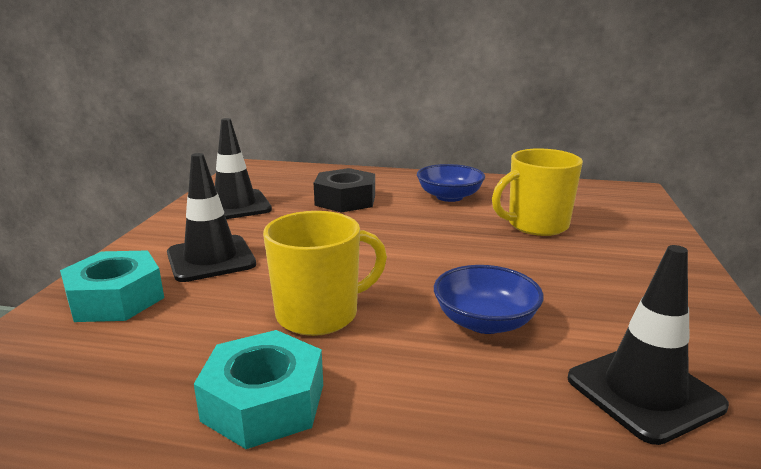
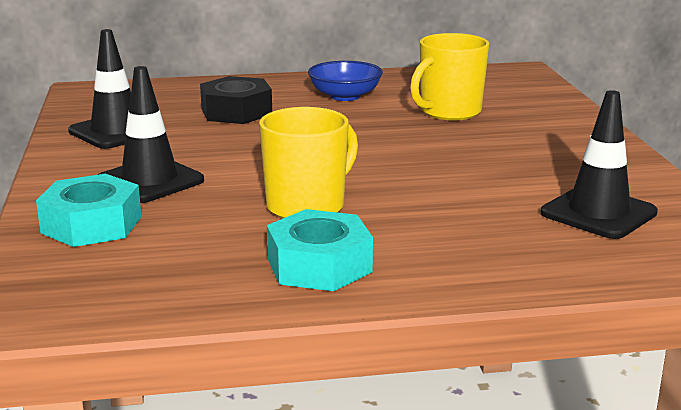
camera: 20 degrees left, 0 degrees up
blue bowl [434,265,544,334] -> none

